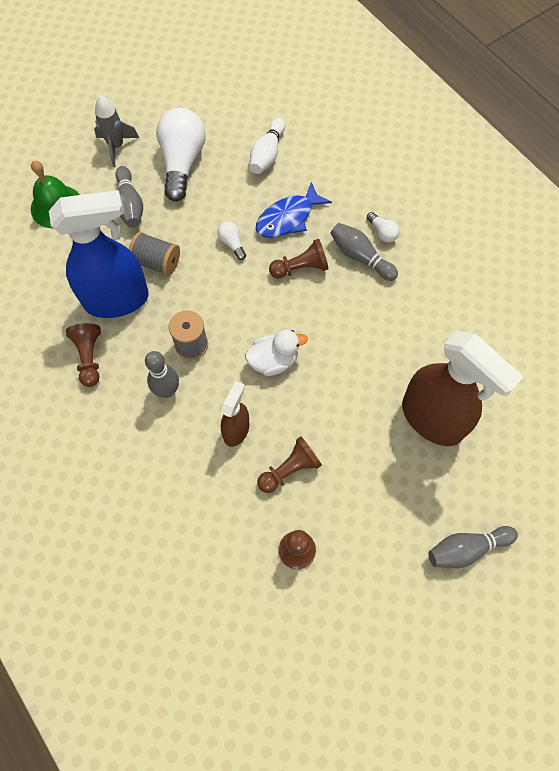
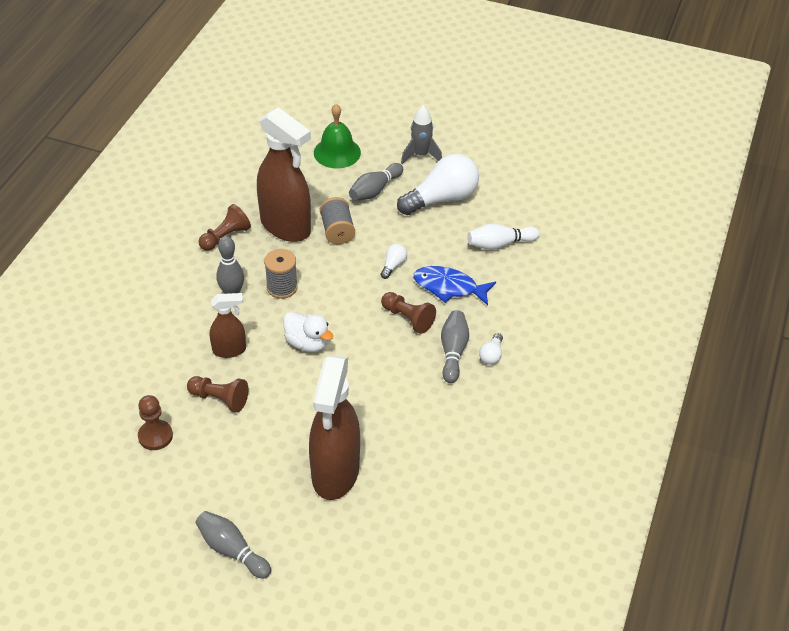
camera: 55 degrees right, 20 degrees down
blue spray bottle [49,190,149,318] -> brown spray bottle [257,107,311,242]

